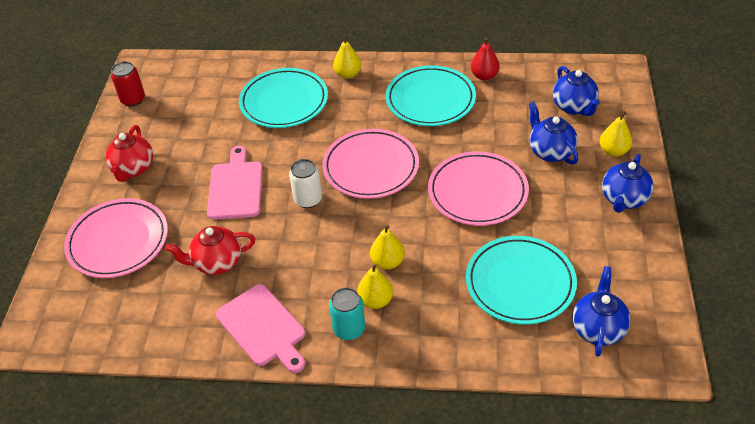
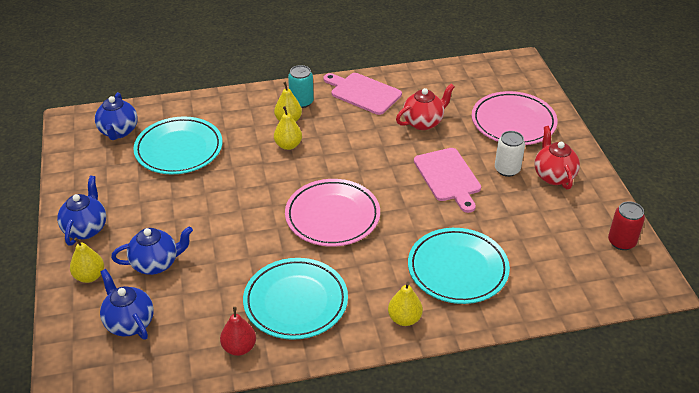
camera: 160 degrees right, 5 degrees down
white can [289,159,322,208] -> white can moved to [495,131,525,177]
pink plate [428,151,529,226] -> none
blue teapot [529,101,578,165] -> blue teapot turned 60 degrees counterclockwise [111,226,193,275]

